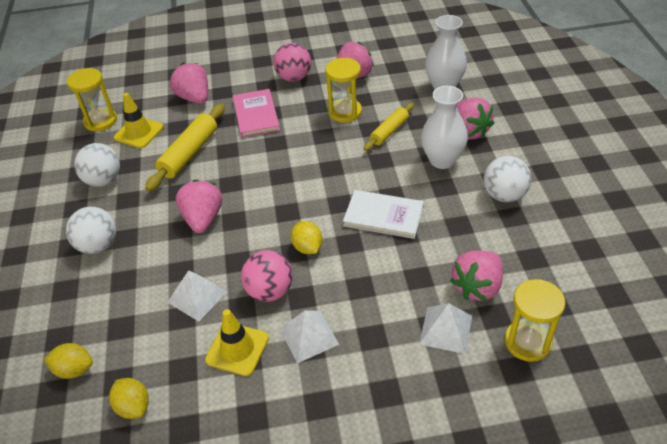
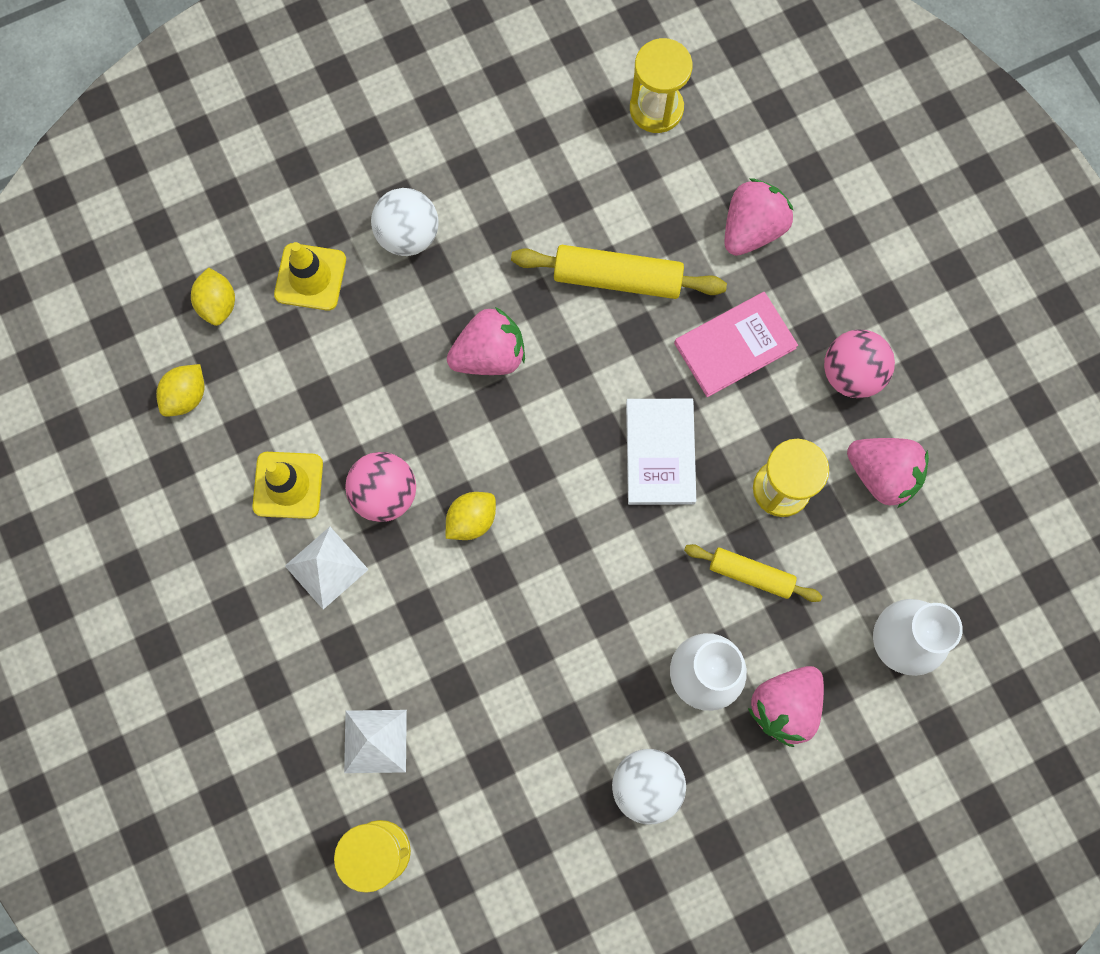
camera: 70 degrees right, 30 degrees up
white ball [74,143,120,187] -> none
yellow traffic cone [114,93,163,148] -> yellow traffic cone moved to [274,242,346,311]
white pyramid [167,270,228,322] -> none
white book [343,190,424,239] -> white book moved to [626,399,696,505]
pink strawberry [450,250,503,301] -> none

